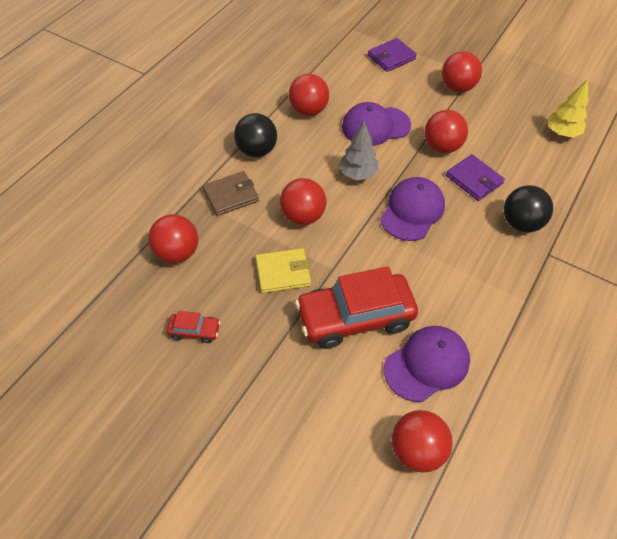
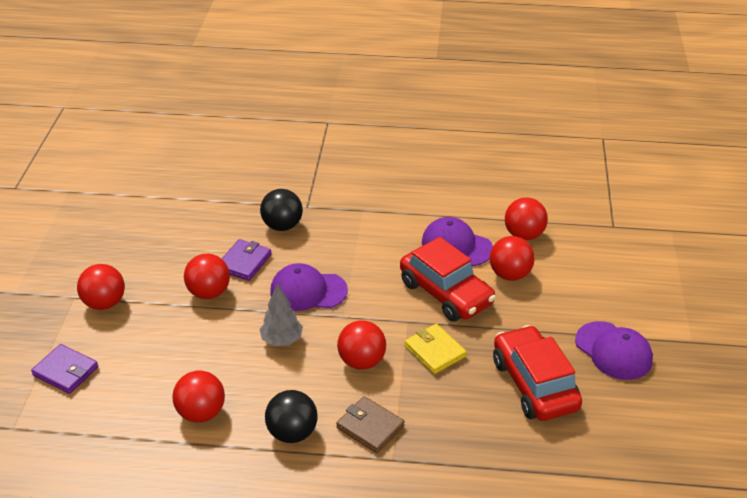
camera: 115 degrees left, 15 degrees down
red ball [148,214,198,263] -> red ball moved to [490,236,535,281]
red car [167,311,220,343] -> red car [493,325,582,421], size x2.29
purple cap [342,102,411,146] -> purple cap moved to [575,321,653,380]
yellow tree [548,79,588,137] -> none

